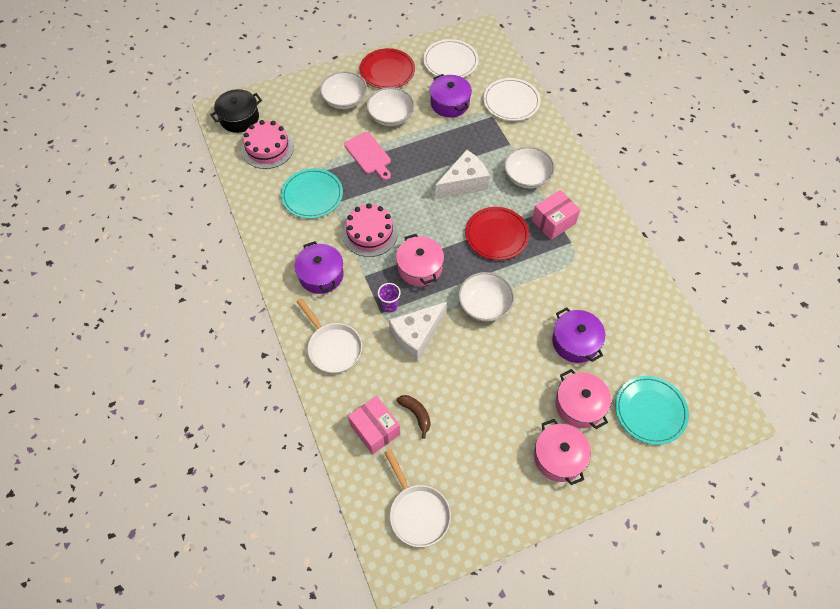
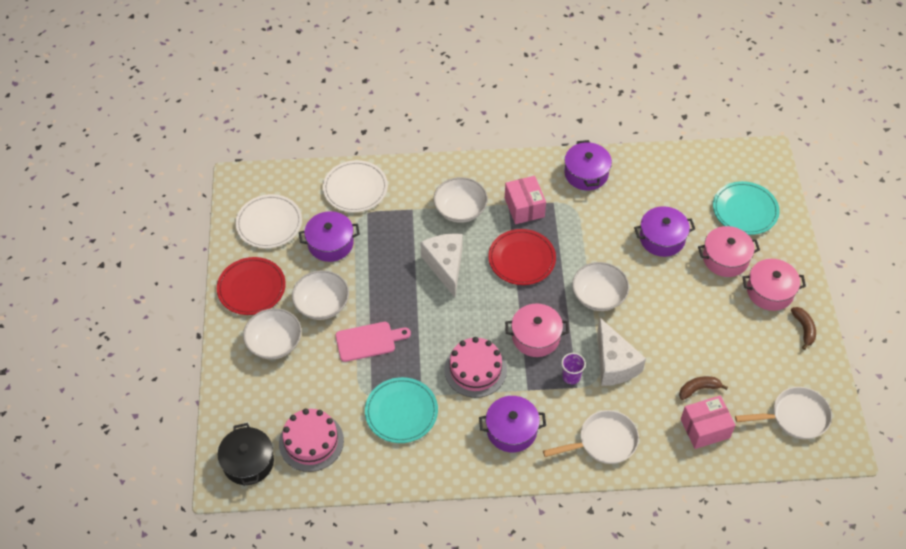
camera: 70 degrees left, 5 degrees down
none -> purple pot [564,140,612,190]
none -> brown banana [791,307,816,350]

